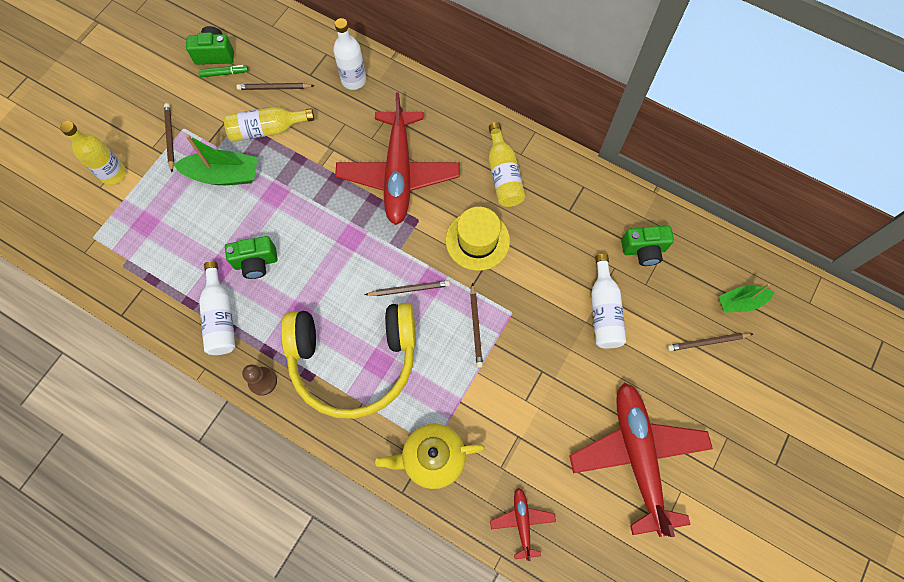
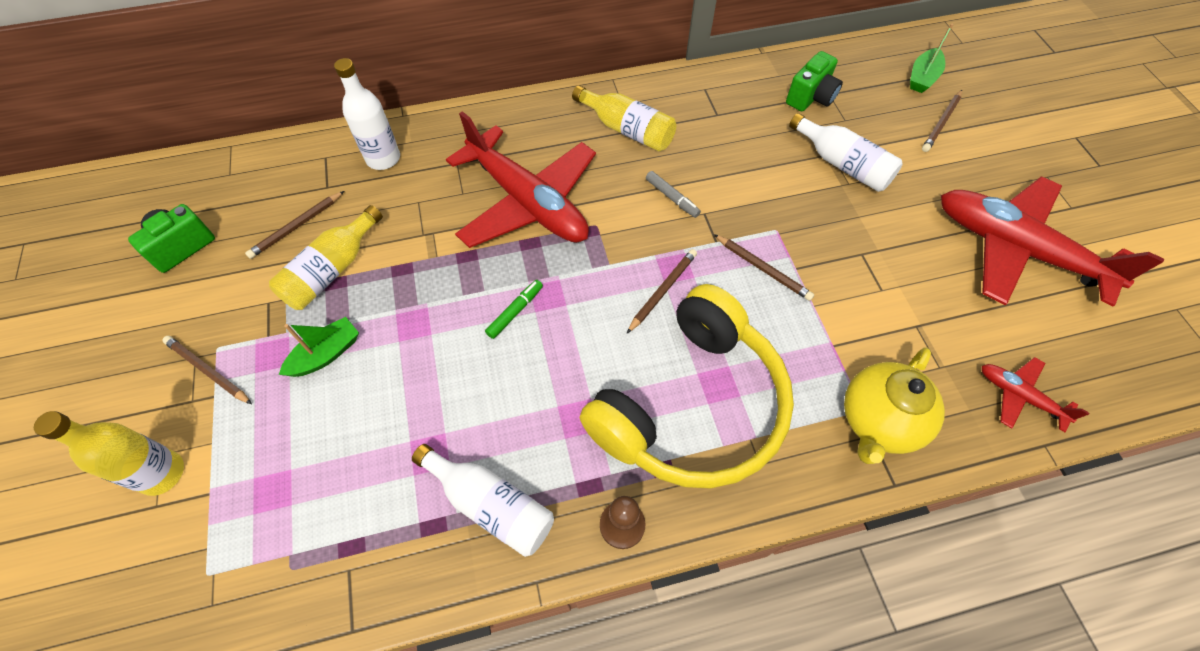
camera: 45 degrees left, 10 degrees down
green boat [174,134,258,185] -> green boat [279,317,359,377], size x0.64
green marker [199,65,248,77] -> green marker moved to [485,280,543,339]
green camera [225,236,278,279] -> none
yellow hat [446,207,510,271] -> grey marker [646,171,701,218]

